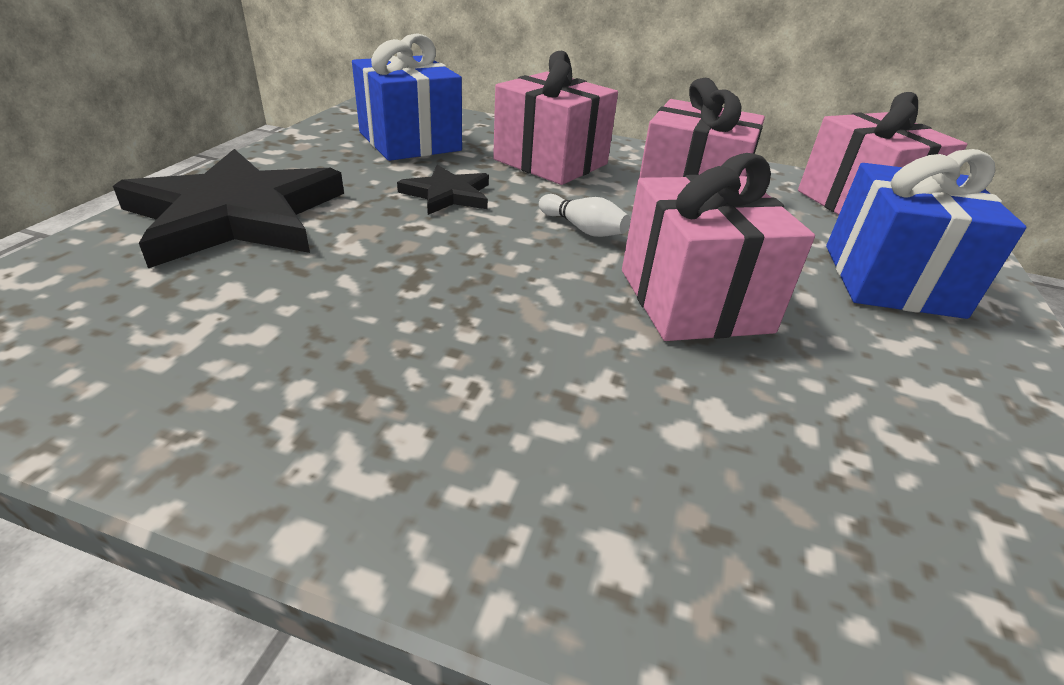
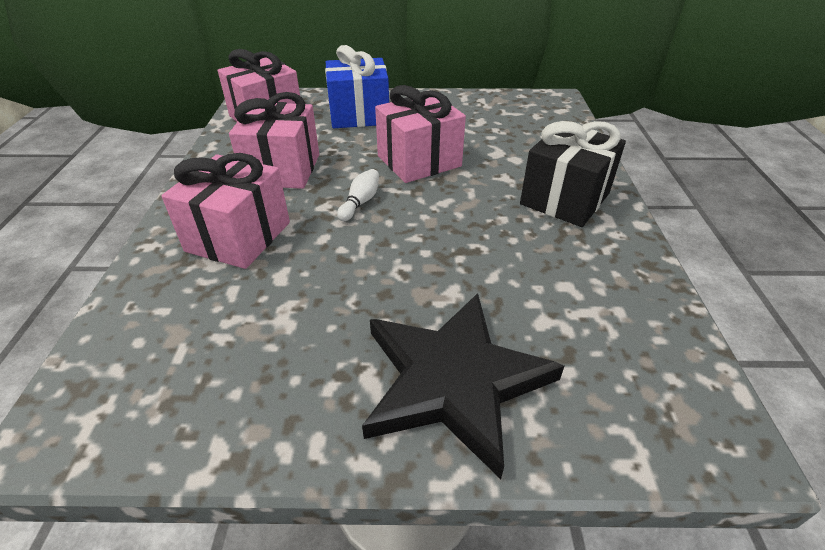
camera: 105 degrees left, 5 degrees up
blue gift [352,33,462,161] -> none
black star [397,165,489,215] -> none
none -> black gift [520,121,626,227]

